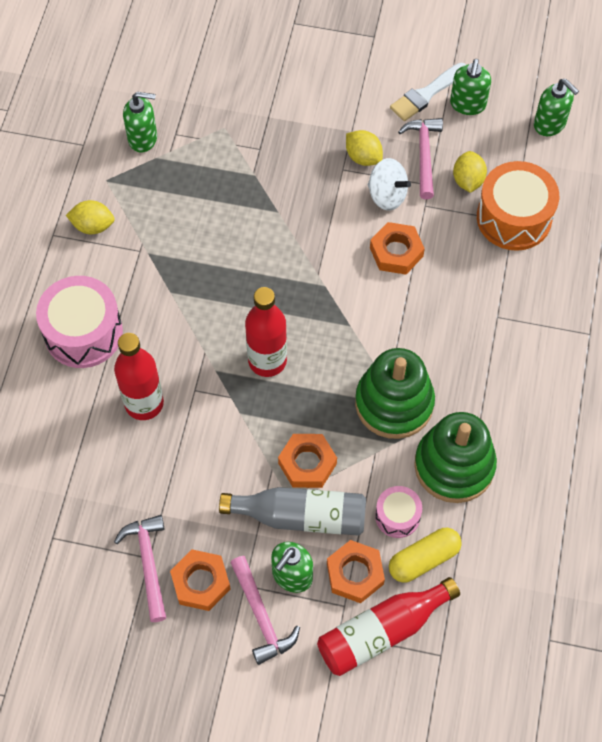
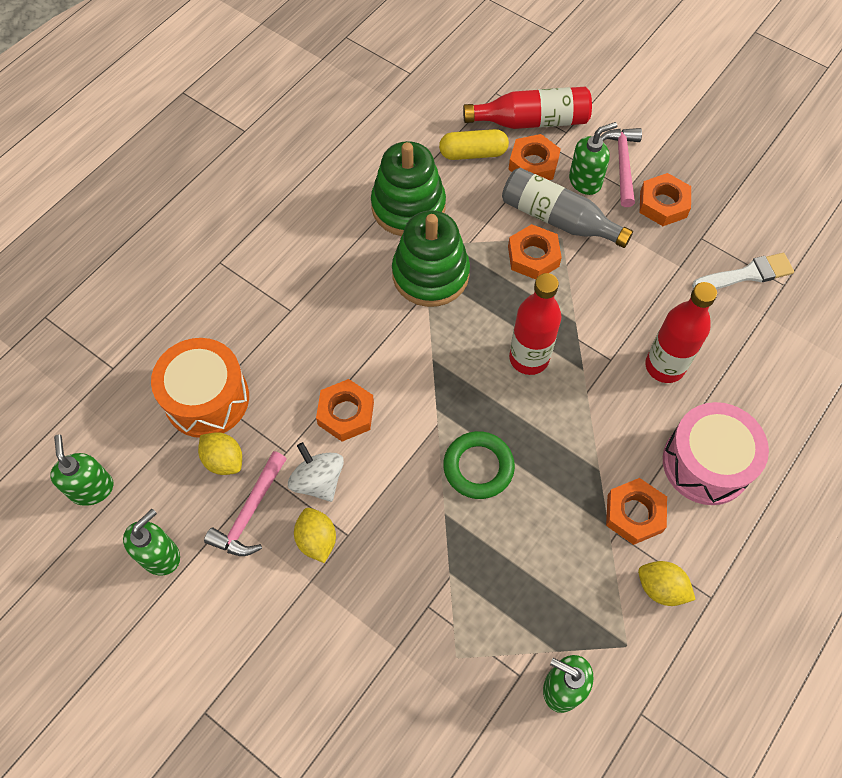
camera: 155 degrees left, 0 degrees up
pink hammer [114,515,166,622] -> none
pink drum [375,486,422,538] -> none
white brush [390,63,466,121] -> white brush moved to [692,253,794,289]
yellow lemon [453,151,487,193] -> yellow lemon turned 75 degrees counterclockwise [198,432,242,475]
none -> green ring [443,431,515,499]
none -> orange nut [606,478,667,545]

